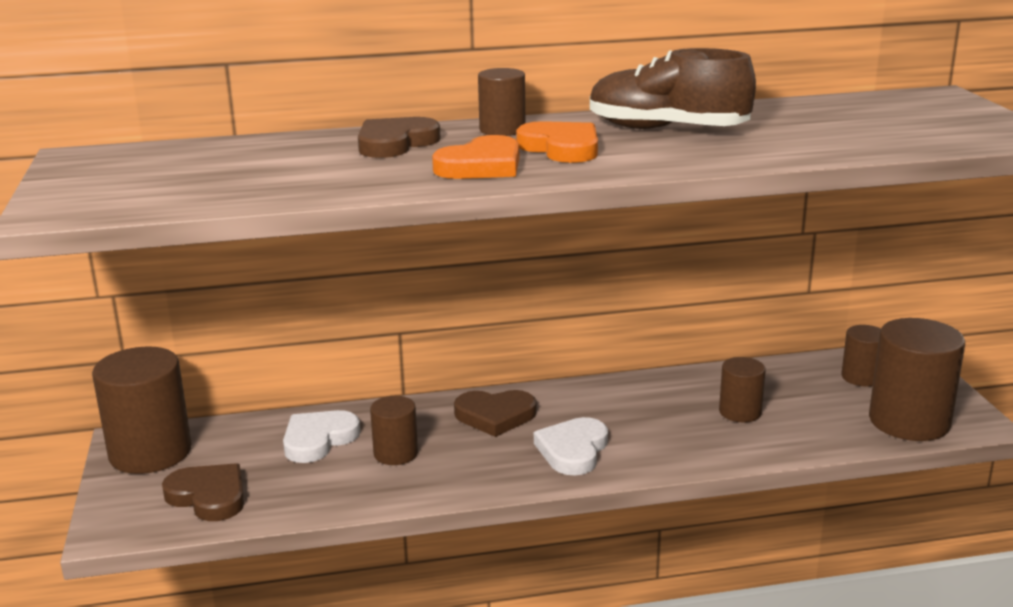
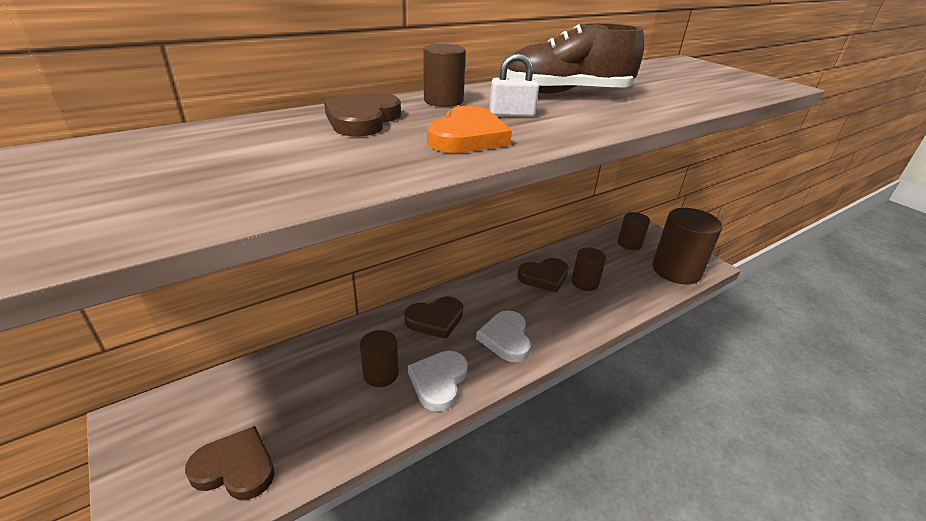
camera: 25 degrees left, 10 degrees up
brown cylinder [92,347,192,474] -> none
white heart [283,410,361,463] -> white heart moved to [408,351,468,412]
orange heart [516,121,598,163] -> white padlock [489,53,539,117]
none -> brown heart [517,258,569,293]

